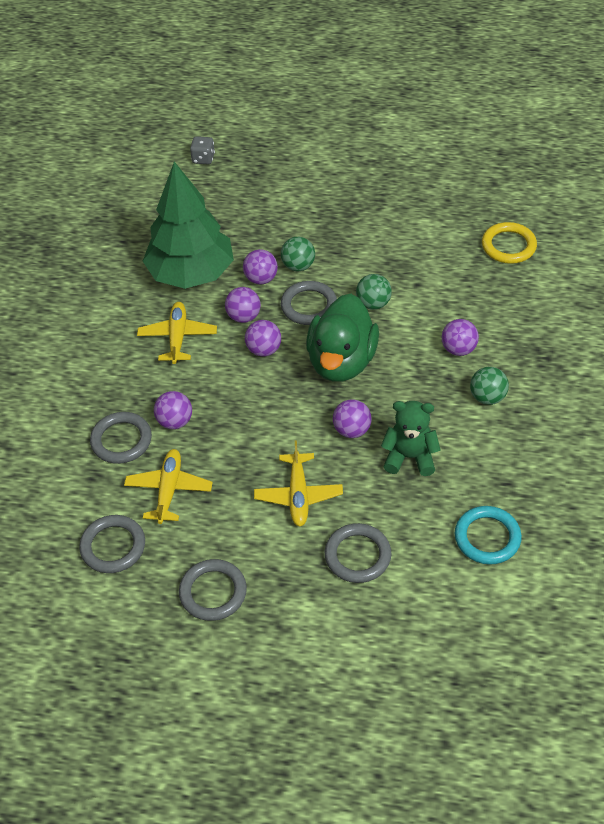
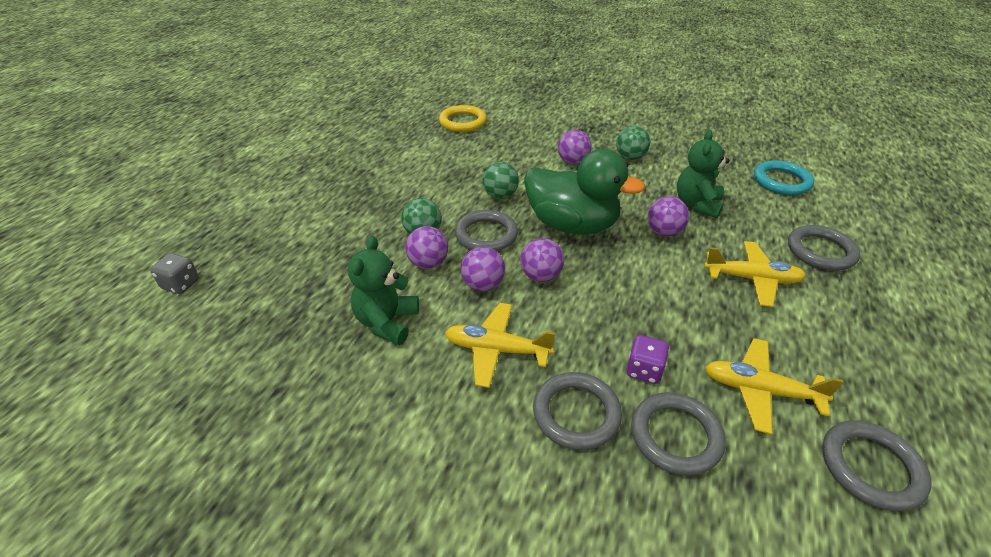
camera: 80 degrees left, 10 degrees down
green tree [143,162,234,289] -> green teddy bear [348,236,419,345]
purple ball [154,391,192,429] -> purple dice [626,335,669,384]
grey ring [179,559,247,621] -> grey ring moved to [533,372,622,450]

